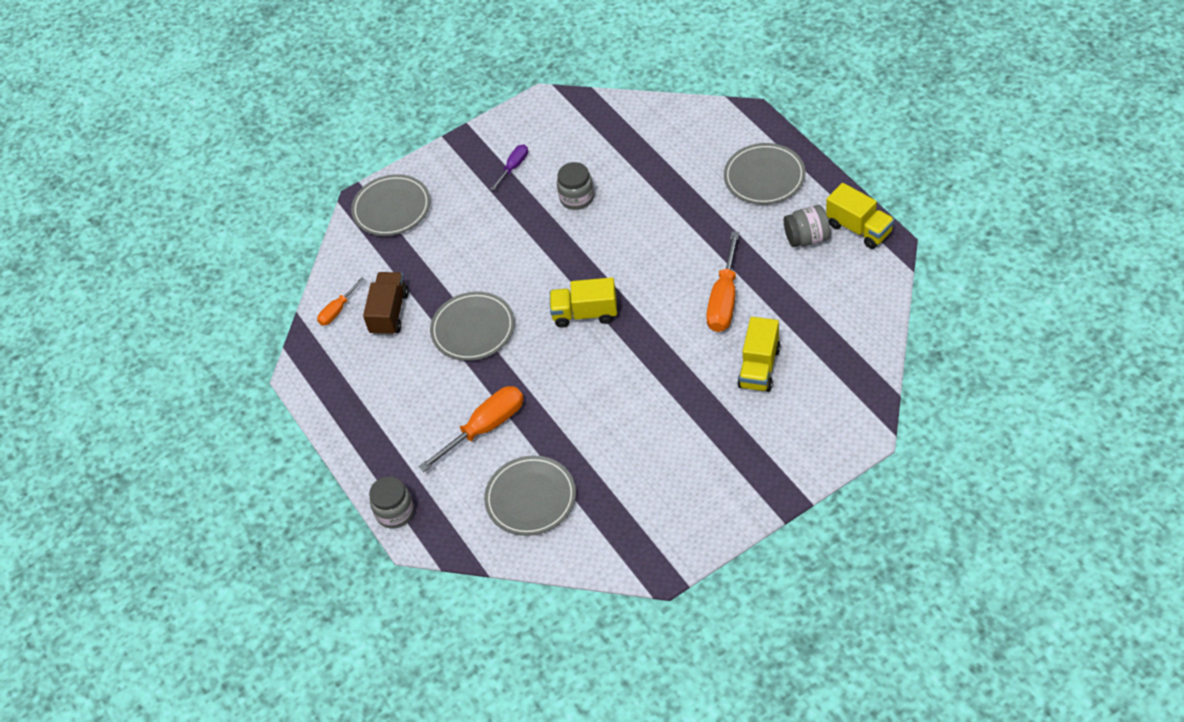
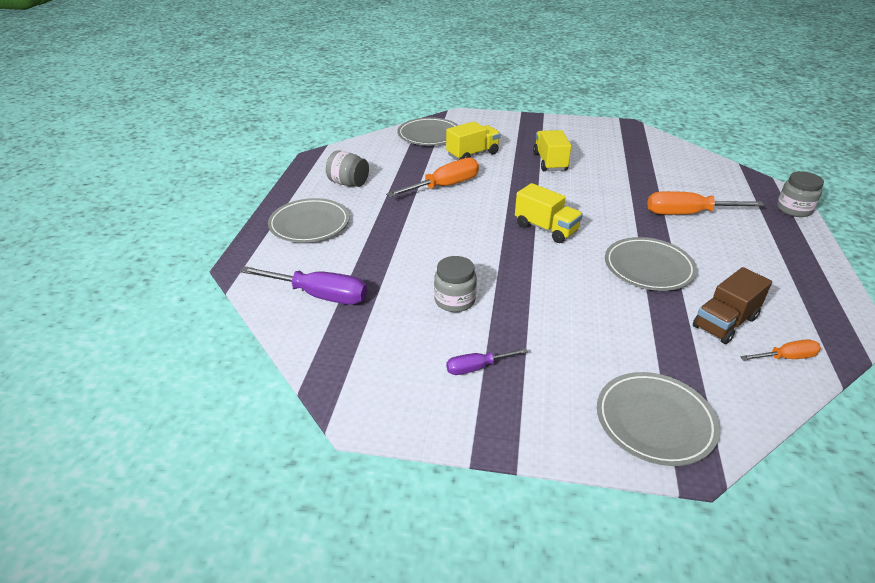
camera: 145 degrees left, 15 degrees down
grey plate [484,456,576,536] -> grey plate moved to [398,117,458,145]
yellow truck [826,183,894,249] -> yellow truck moved to [533,130,571,171]
none -> purple screwdriver [240,266,367,305]

